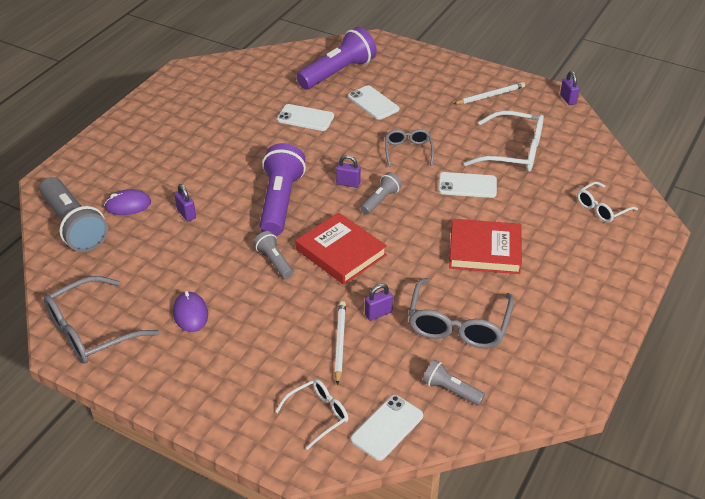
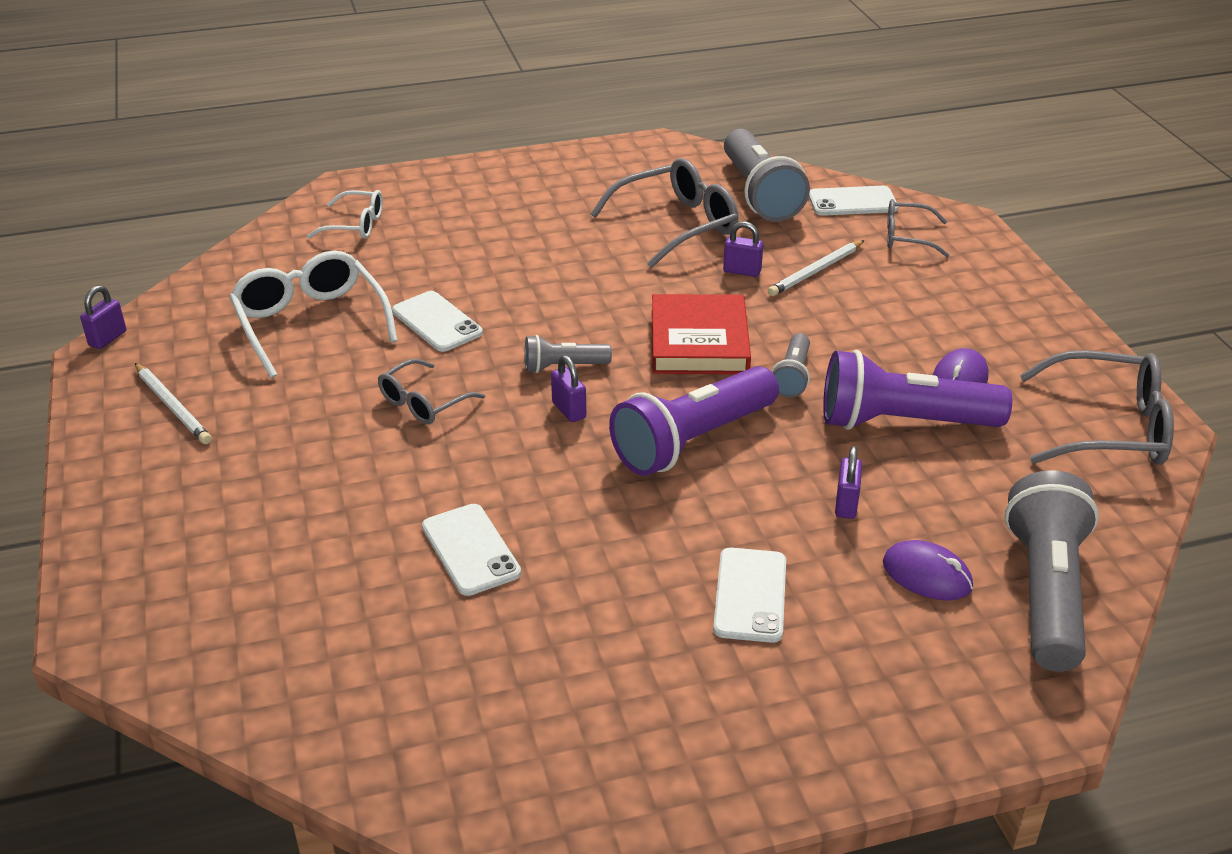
camera: 135 degrees left, 5 degrees down
white glasses [275,379,348,450] -> grey glasses [887,199,950,257]
purple flashlight [296,27,377,89] -> purple flashlight moved to [823,350,1012,430]
white phone [348,85,399,120] -> white phone moved to [713,548,786,643]
grey flashlight [423,360,485,406] -> grey flashlight [724,129,810,222], size x1.98
red book [449,219,522,274] -> none
white pencil [454,82,525,104] -> white pencil turned 150 degrees counterclockwise [135,363,212,444]

